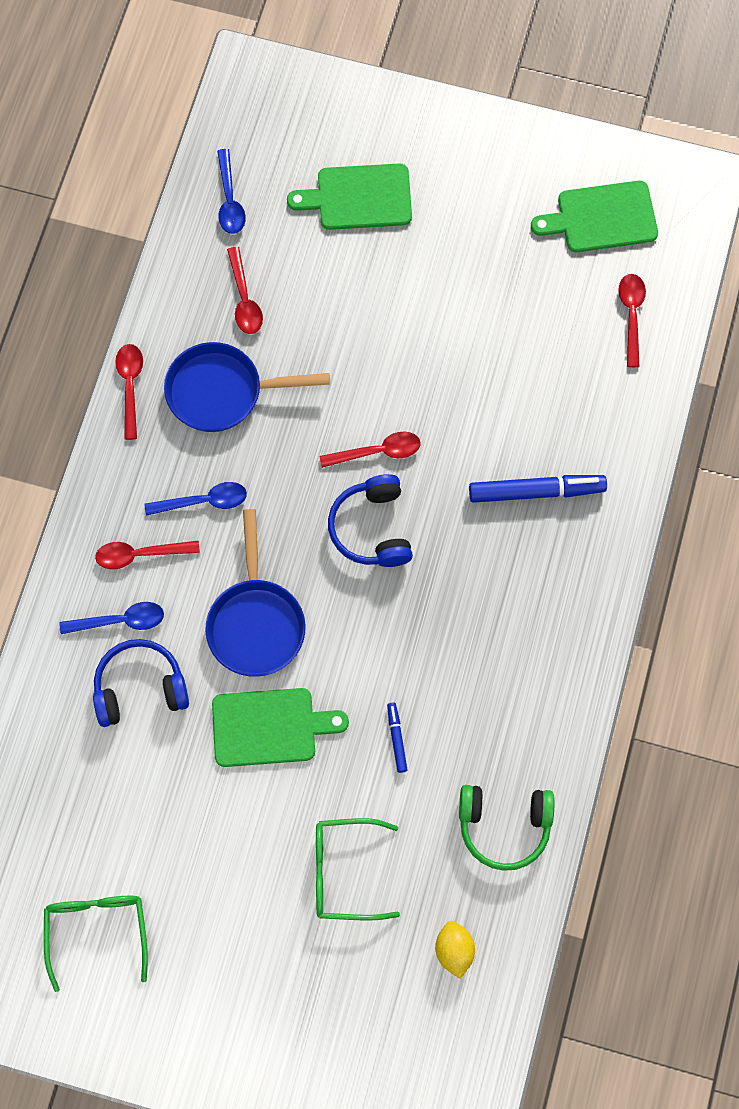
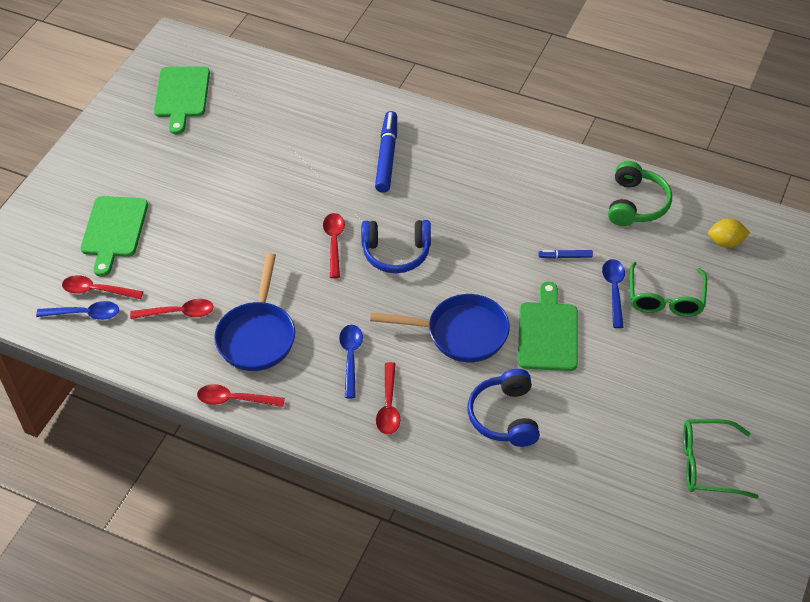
camera: 80 degrees left, 20 degrees down
blue spoon [60,602,164,634] -> blue spoon moved to [602,259,625,328]
red spoon [618,274,646,367] -> red spoon moved to [62,275,143,299]

